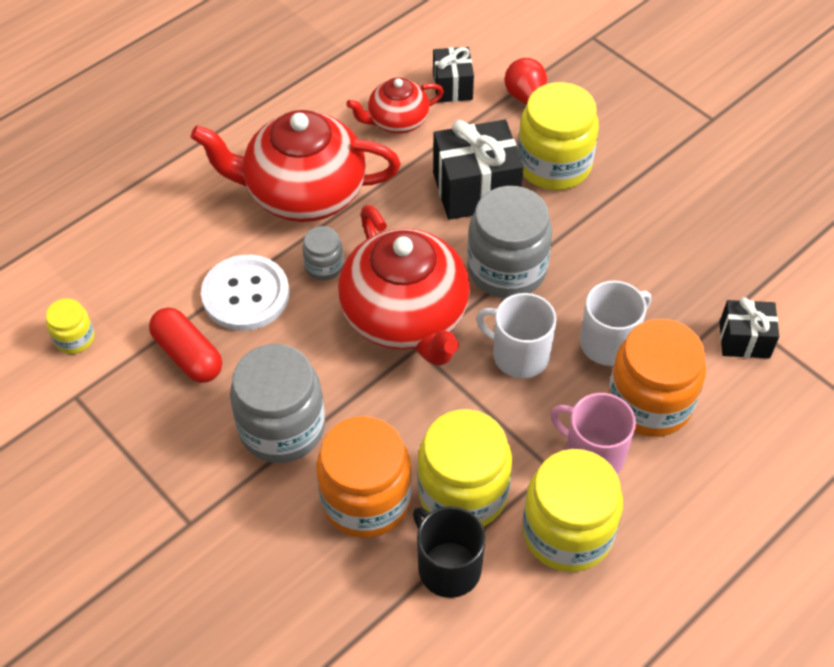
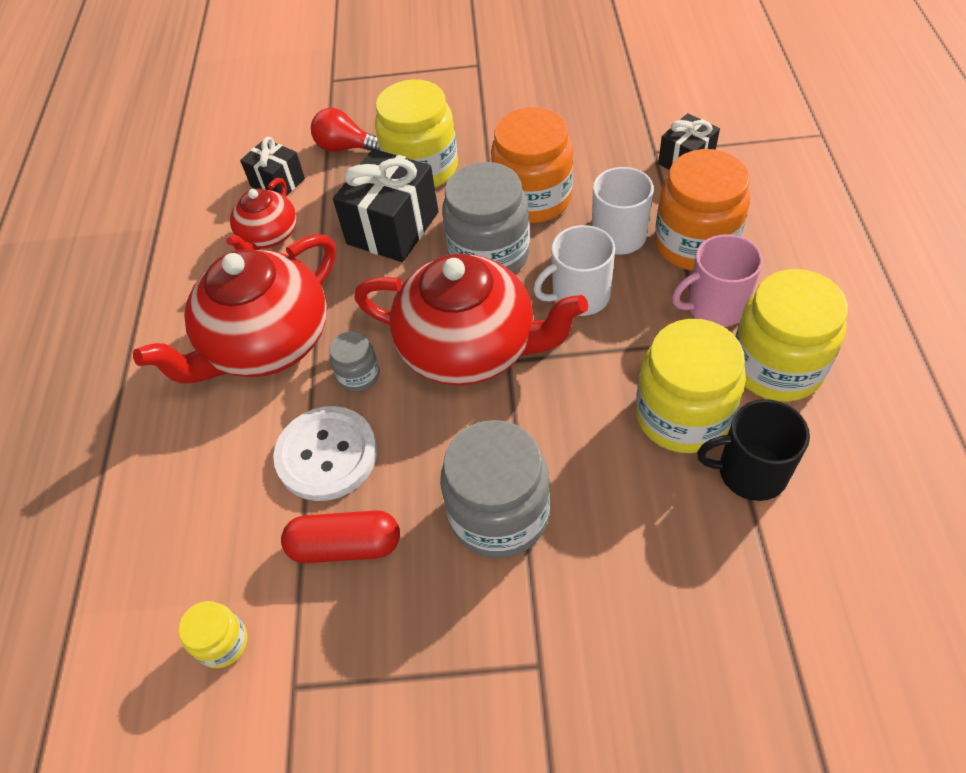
camera: 45 degrees left, 0 degrees up
orange jar [316,416,412,538] -> orange jar moved to [491,107,573,223]

